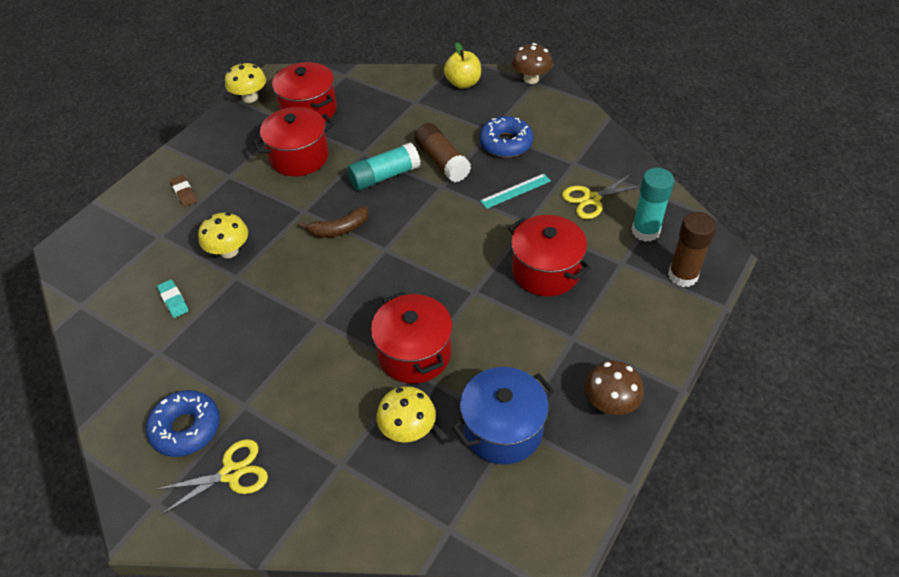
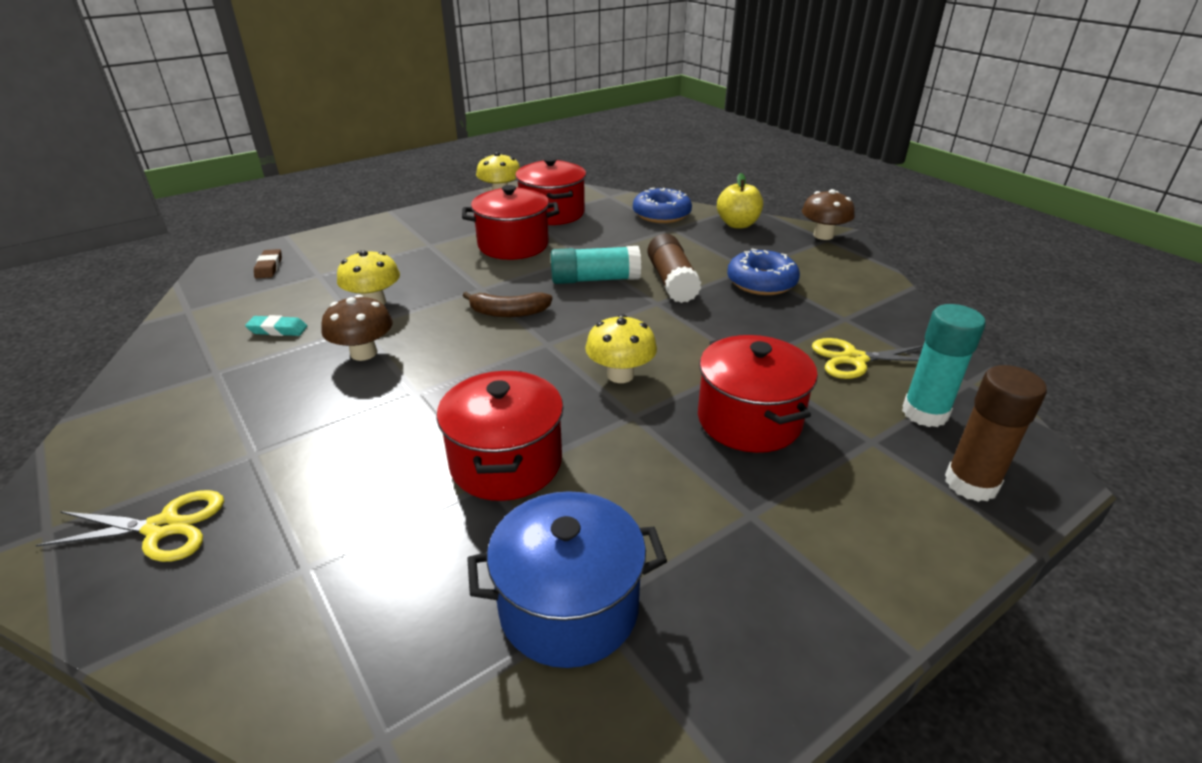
camera: 20 degrees right, 15 degrees down
blue donut [146,390,220,457] -> blue donut moved to [633,188,692,223]
turquoise eraser [157,279,189,318] -> turquoise eraser turned 75 degrees counterclockwise [245,315,307,336]
brown eraser [170,175,197,207] -> brown eraser moved to [254,249,282,278]
yellow mushroom [376,386,436,442] -> yellow mushroom moved to [585,314,657,383]
turquoise ruler [480,174,551,209] -> none
brown mushroom [585,361,644,415] -> brown mushroom moved to [321,295,393,361]

